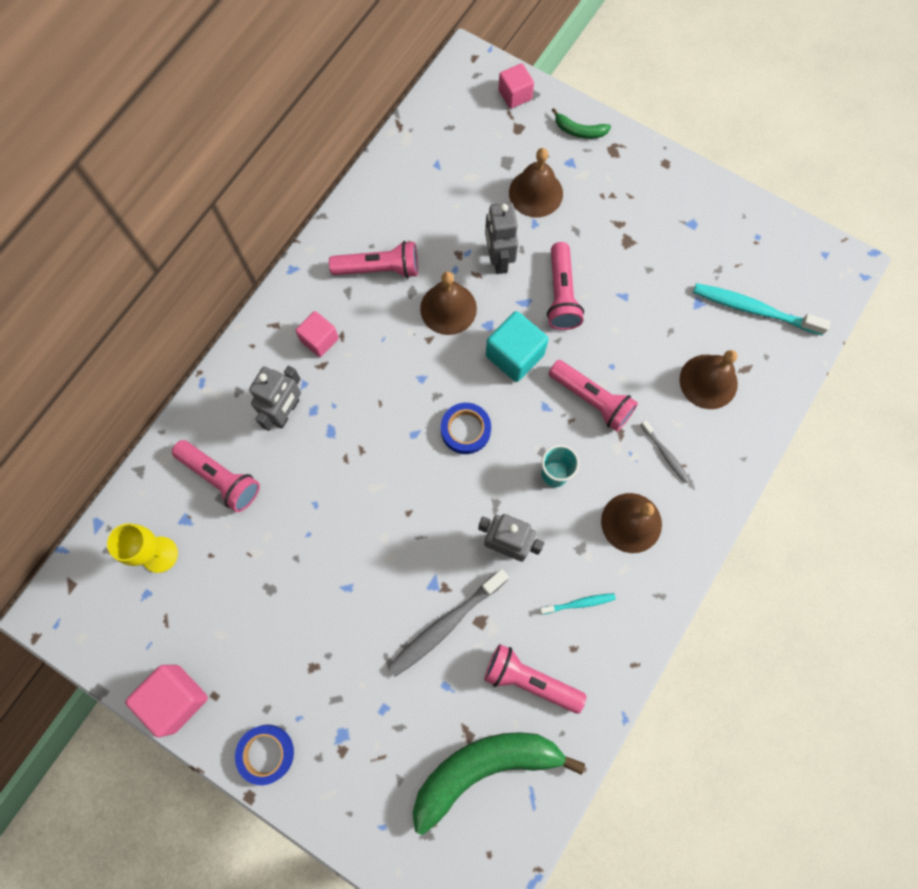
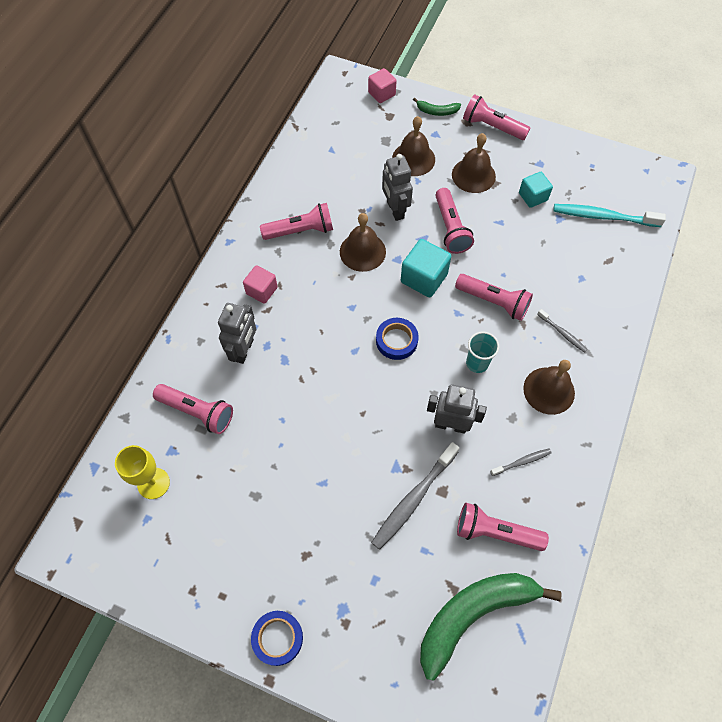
camera: 10 degrees left, 10 degrees down
pink cube [125,665,208,738] -> none
turquoise toothbrush [540,593,616,615] -> grey toothbrush [490,448,552,476]
brown bell [679,350,738,409] -> brown bell moved to [452,133,496,193]
none -> pink flashlight [463,94,530,140]
none -> turquoise cube [519,172,553,208]

